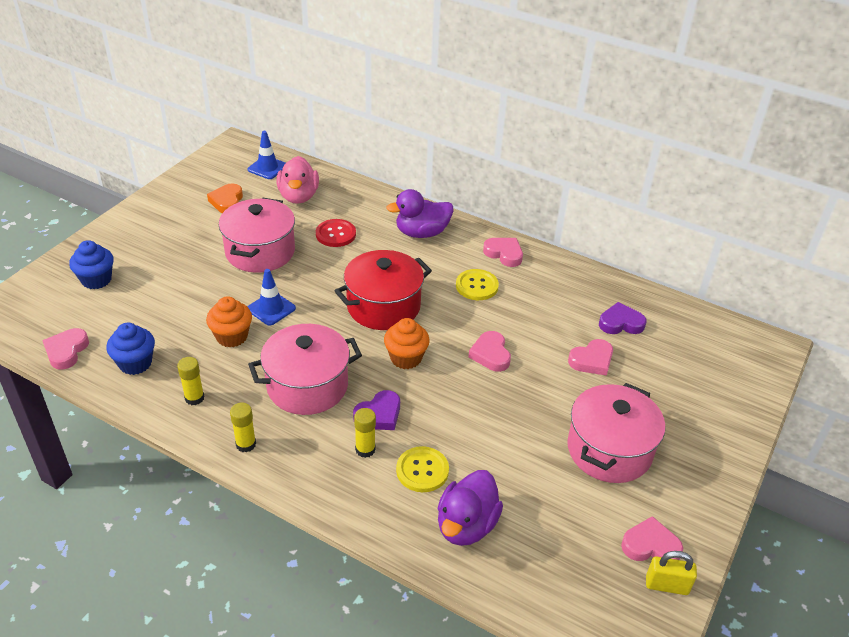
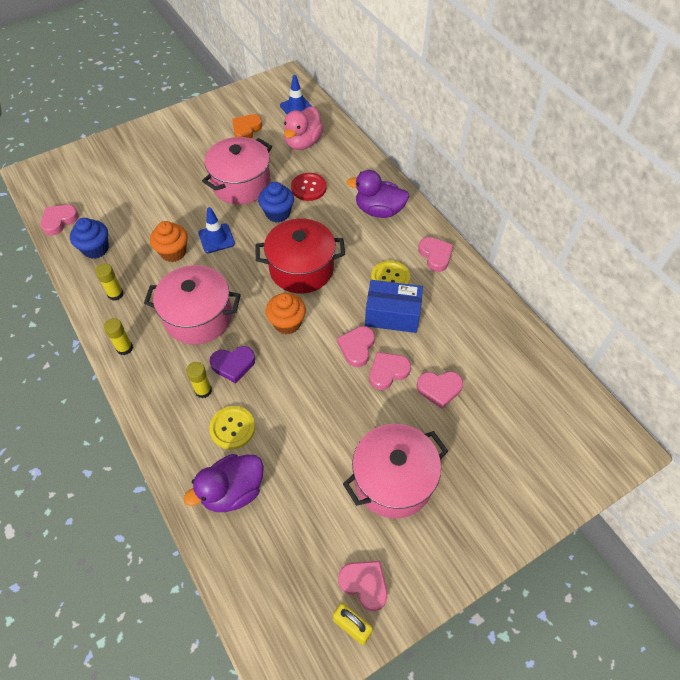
camera: 30 degrees right, 15 degrees up
blue cupcake [69,240,114,289] -> blue cupcake moved to [258,182,294,222]
purple heart [599,302,647,334] -> none
none -> blue box [365,280,423,333]
none -> pink heart [369,352,411,390]

